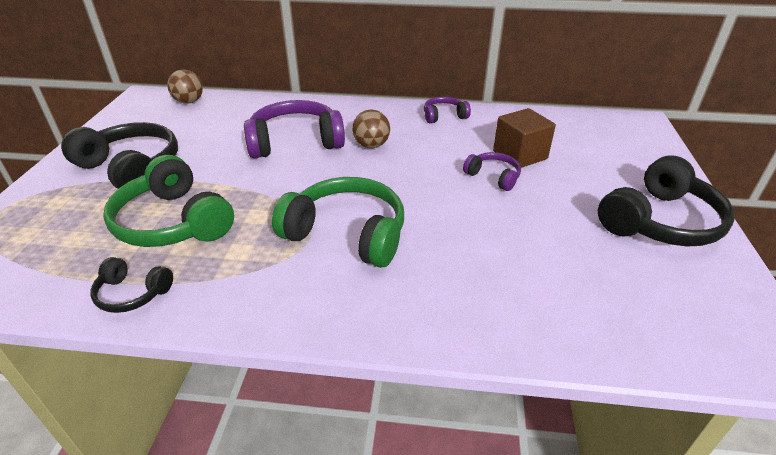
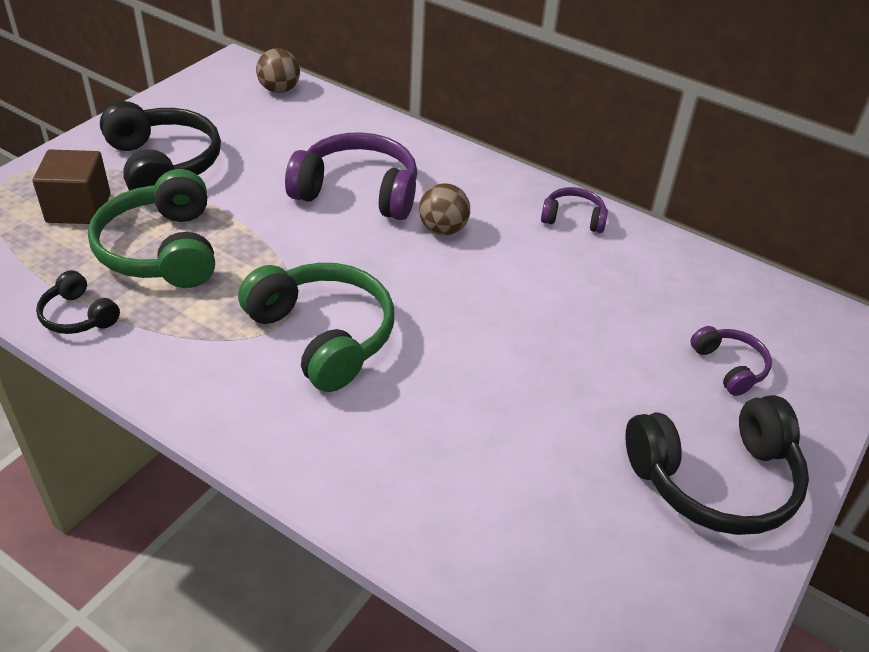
camera: 25 degrees right, 5 degrees up
purple headphones [463,152,521,191] -> purple headphones moved to [690,326,772,396]
brown cube [493,108,556,168] -> brown cube moved to [33,150,110,224]

